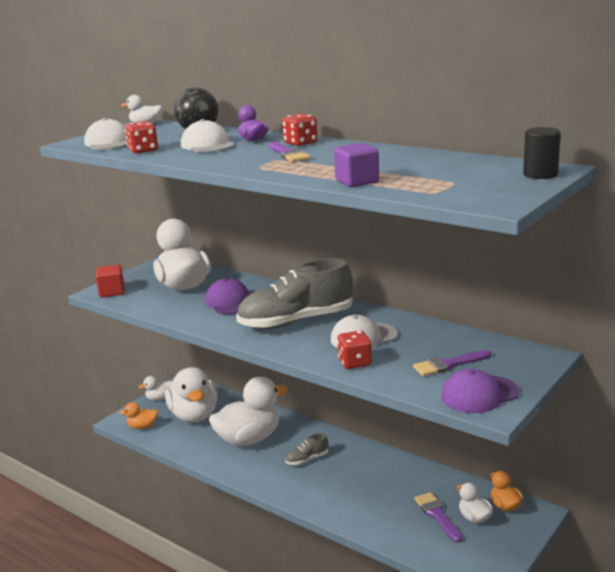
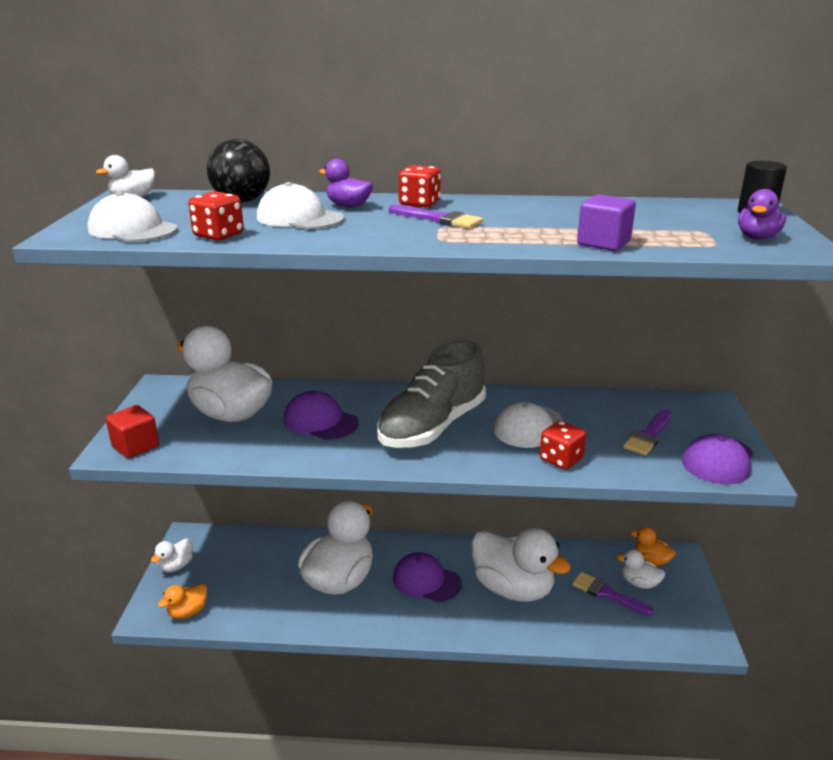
camera: 35 degrees left, 5 degrees up
white duck [165,367,218,422] -> white duck moved to [471,528,571,602]
grey shoe [285,433,328,465] -> purple cap [393,552,462,602]
none -> purple duck [738,189,786,239]

